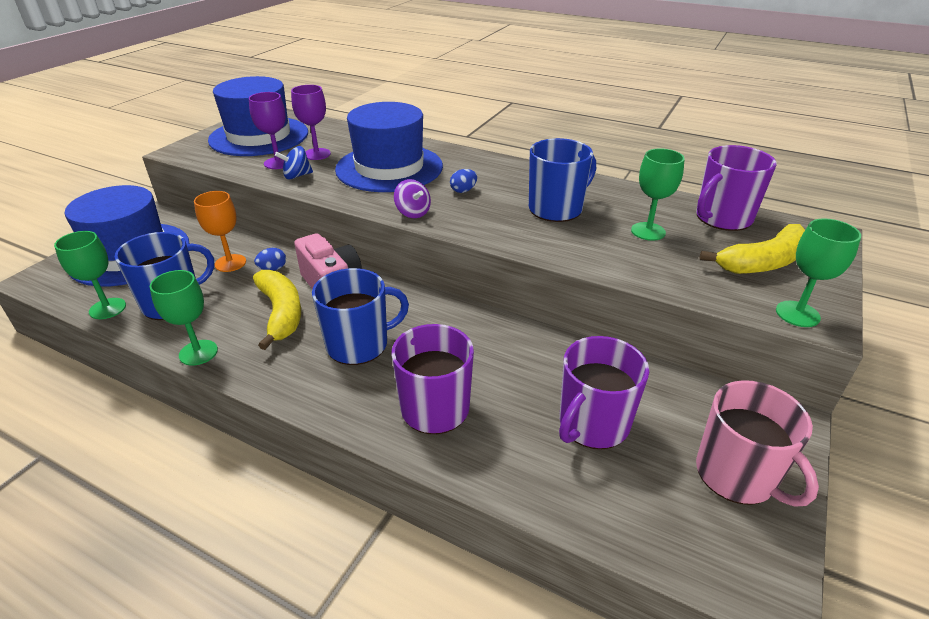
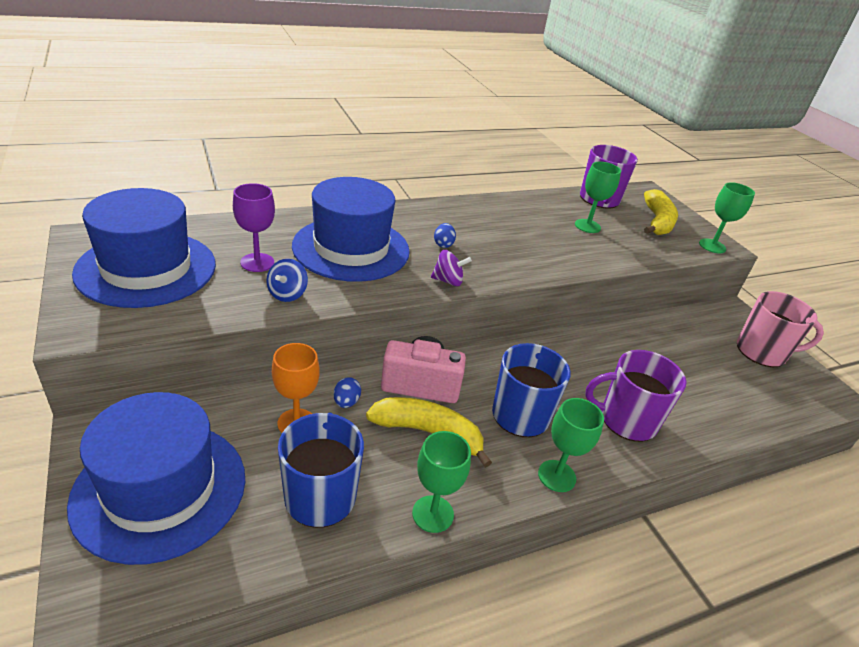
camera: 55 degrees left, 0 degrees up
green goblet [54,231,126,319] -> green goblet moved to [538,398,604,492]
purple goblet [249,92,286,169] -> none
blue mug [529,138,596,222] -> none
purple mug [559,336,649,449] -> none

